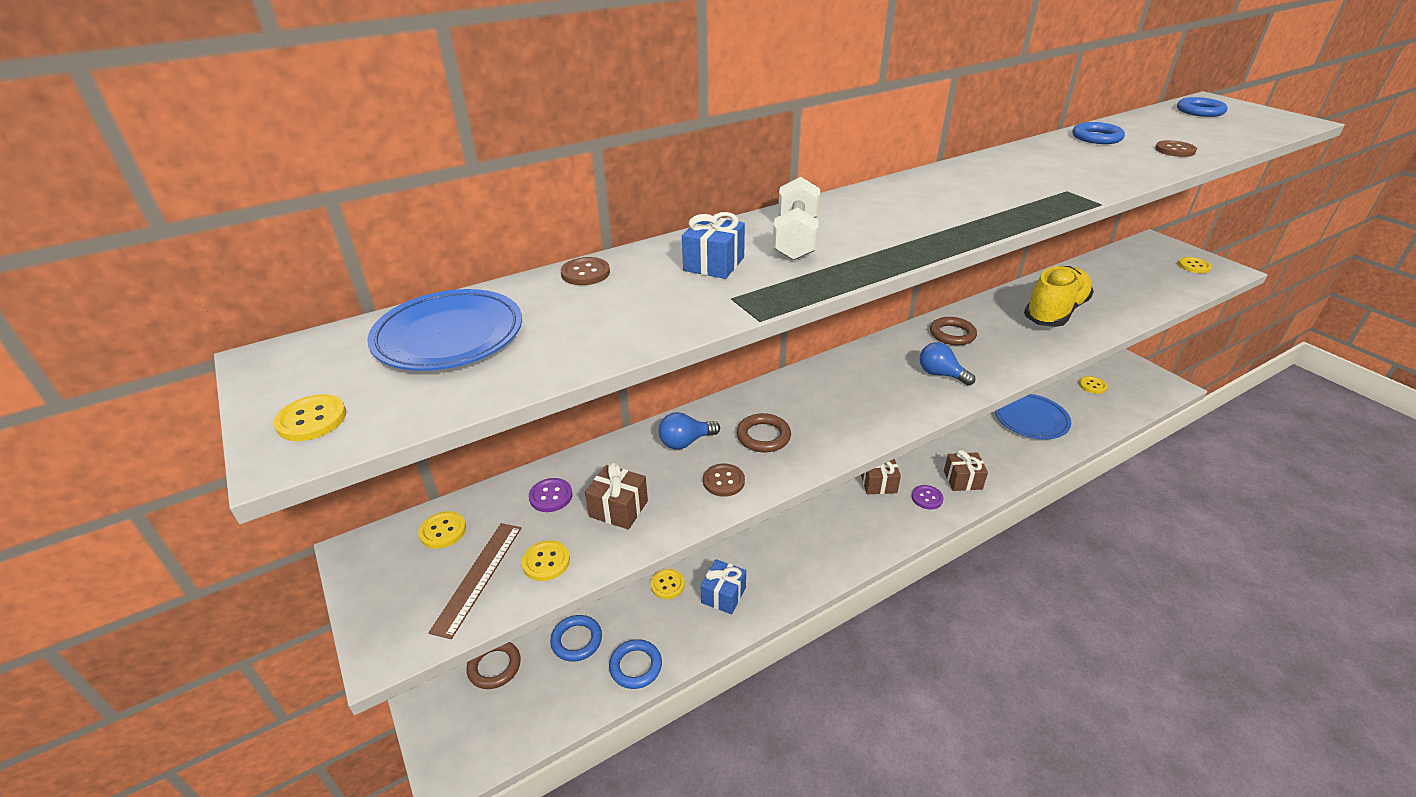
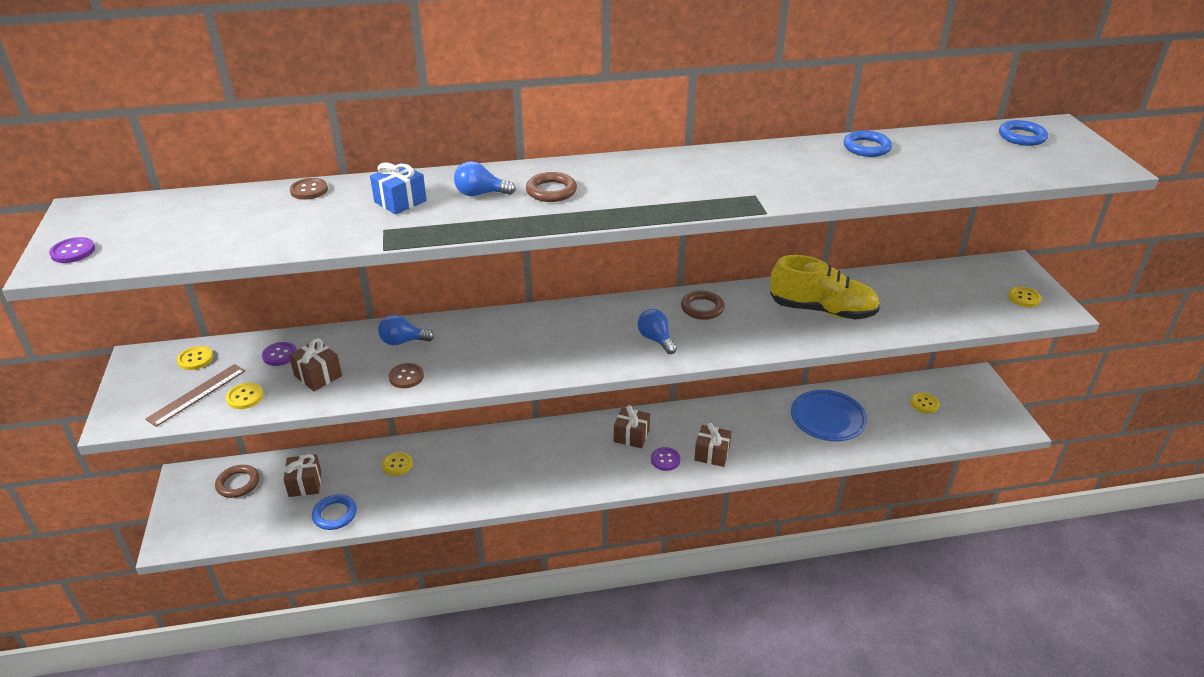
camera: 20 degrees right, 0 degrees up
yellow button [274,394,346,441] -> purple button [49,237,95,263]
blue plate [367,289,522,371] -> none
blue ring [550,615,602,662] -> brown gift [284,454,321,497]
blue gift [701,559,746,615] -> none
brown ring [737,413,791,452] -> brown ring moved to [526,172,577,202]
white dumbbell [773,177,820,261] -> blue light bulb [454,161,516,196]
yellow shoe [1024,266,1094,327] -> yellow shoe turned 45 degrees clockwise [770,255,880,320]
brown button [1155,140,1197,157] -> none

